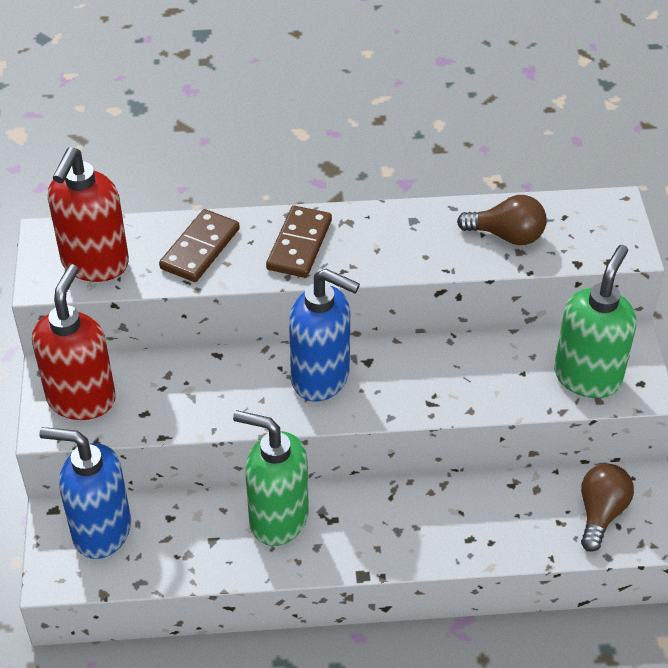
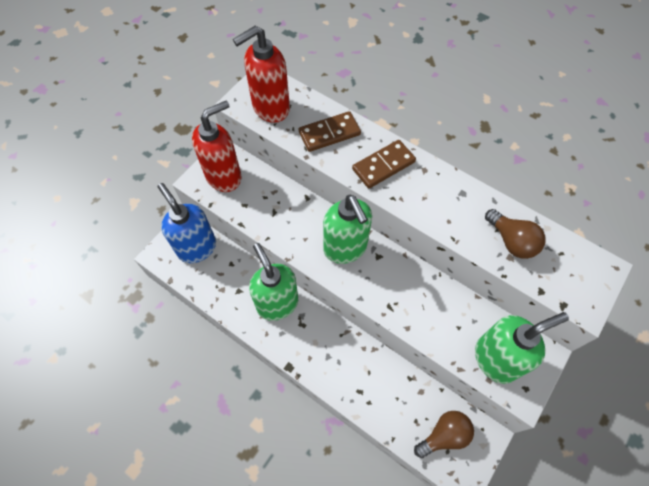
camera: 40 degrees right, 15 degrees up
blue soap dispenser [289,268,360,401] -> green soap dispenser [323,195,372,264]

